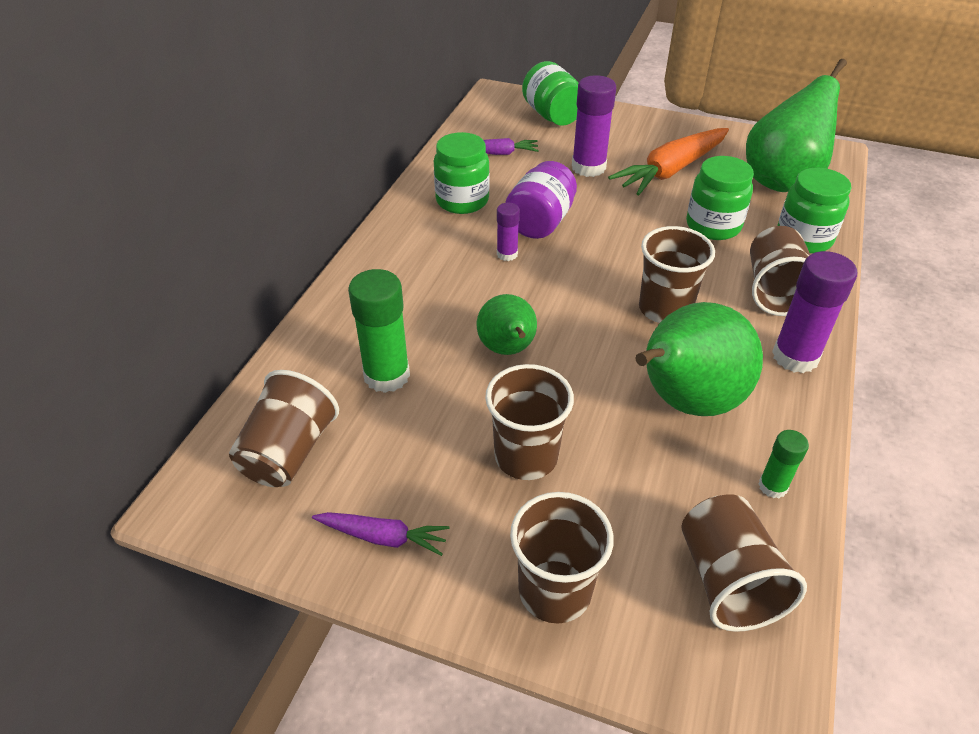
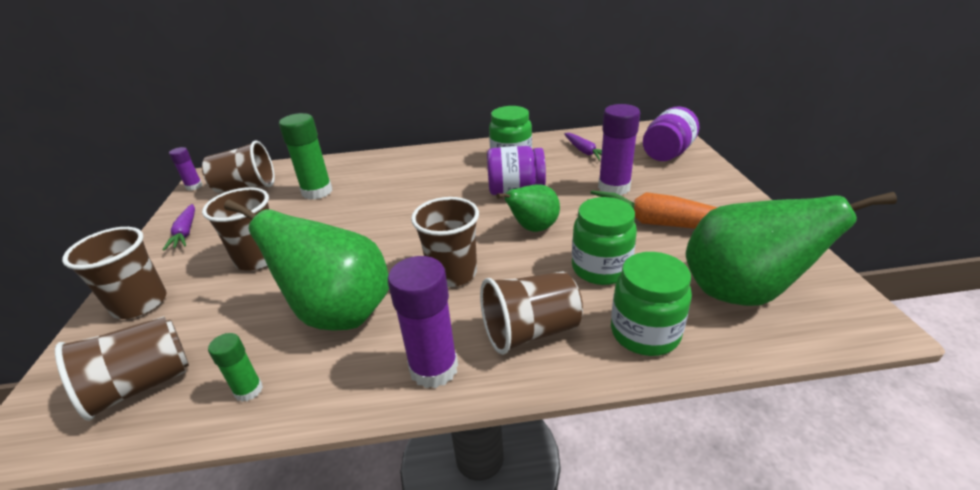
camera: 65 degrees right, 10 degrees down
green pear [477,294,537,355] -> green pear moved to [496,184,560,232]
purple glue stick [497,203,520,261] -> purple glue stick moved to [169,147,203,190]
green jar [522,61,579,126] -> purple jar [643,107,699,161]

